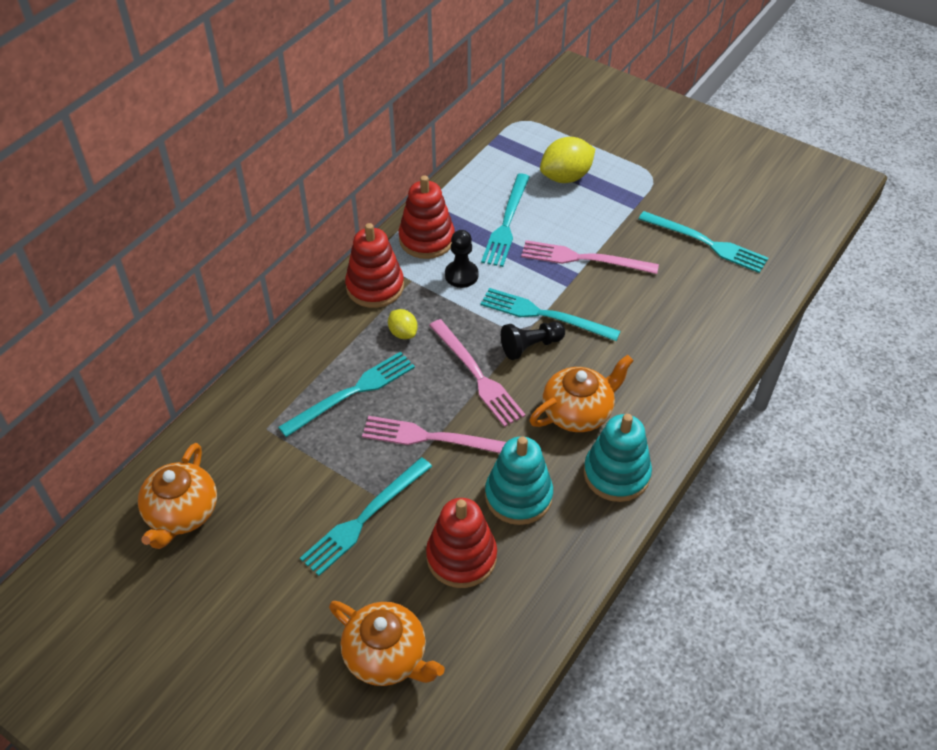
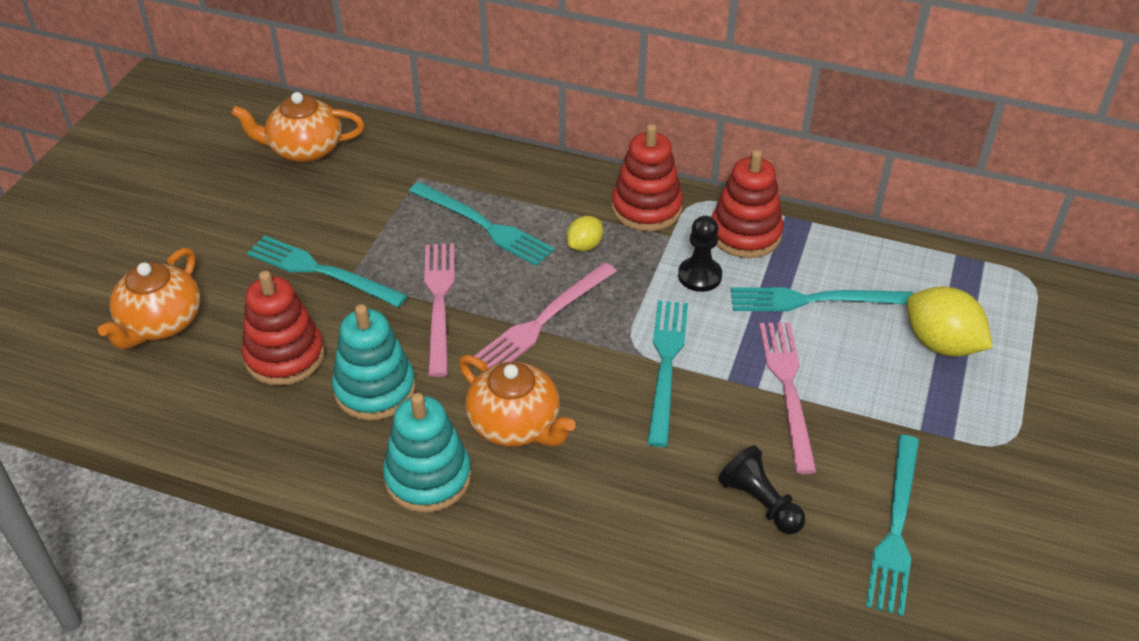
camera: 75 degrees right, 5 degrees down
black pawn [501,321,565,360] -> black pawn moved to [718,445,806,534]

